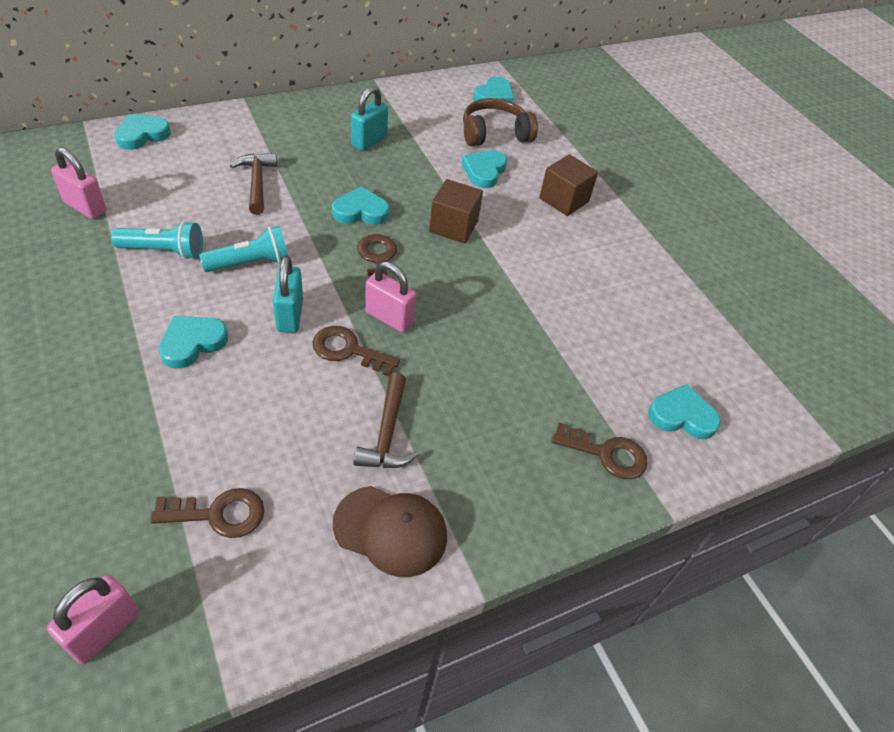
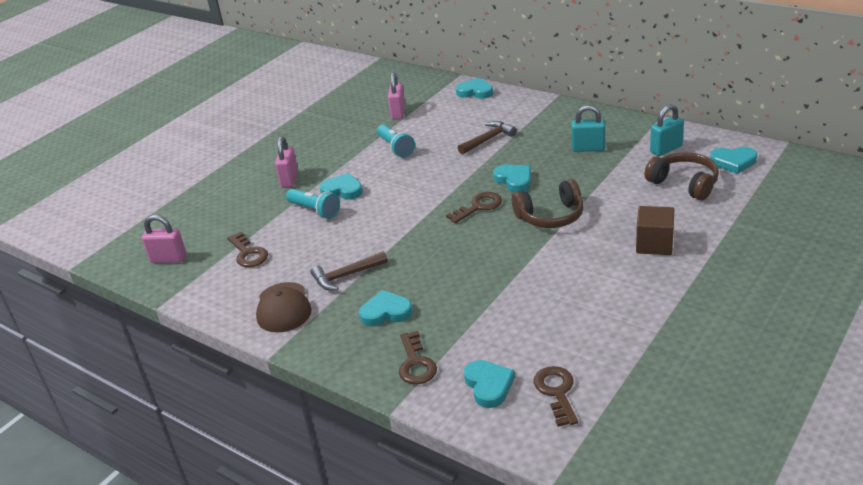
camera: 70 degrees right, 15 degrees down
turquoise flashlight [199,226,288,272] -> turquoise flashlight moved to [286,189,340,219]
turquoise padlock [273,256,303,333] -> turquoise padlock moved to [650,104,684,156]
brown key [312,326,400,377] -> brown key moved to [534,366,578,427]
pink padlock [365,261,416,332] -> pink padlock moved to [275,136,298,188]
brown cube [429,179,483,243] -> brown headphones [512,179,584,228]
turquoise heart [462,150,507,188] -> turquoise heart moved to [359,290,413,326]

